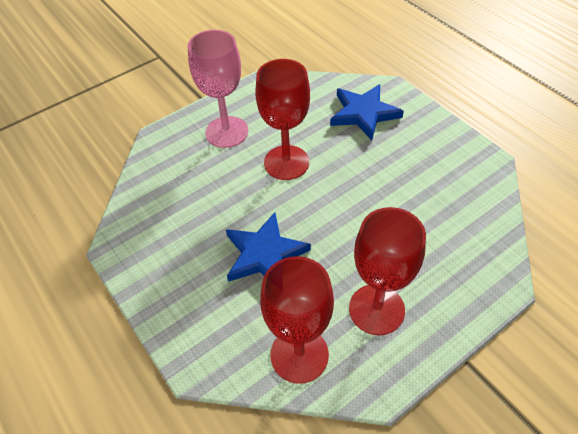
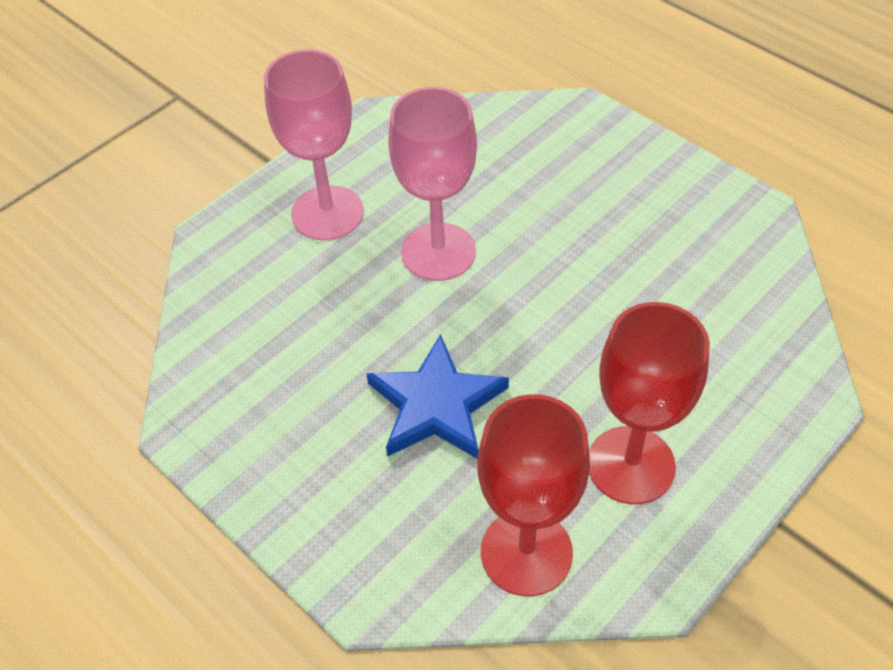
camera: 10 degrees left, 0 degrees up
red goblet [255,59,310,180] -> pink goblet [388,87,477,281]
blue star [330,84,404,140] -> none

